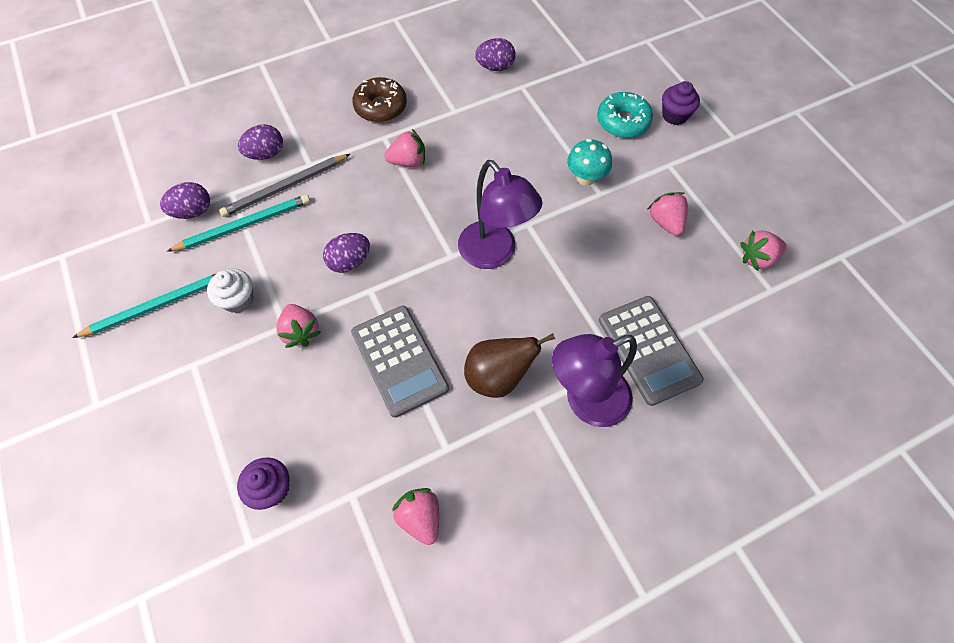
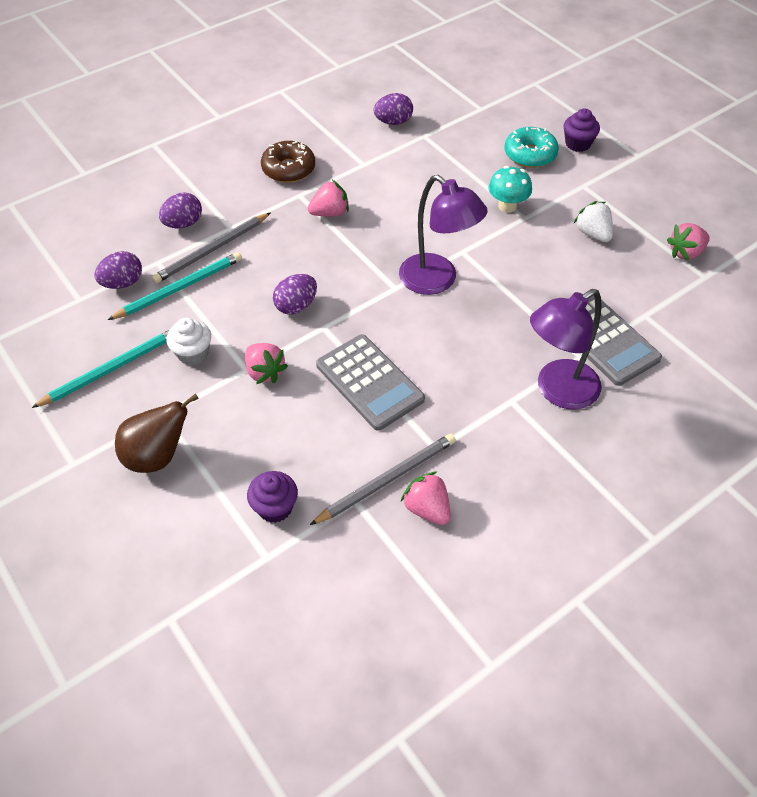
camera: 10 degrees left, 10 degrees down
brown pear [464,333,555,398] -> brown pear moved to [115,394,199,473]
pink strawberry [647,192,688,236] -> white strawberry [573,201,613,242]
none -> grey pencil [310,434,456,525]

